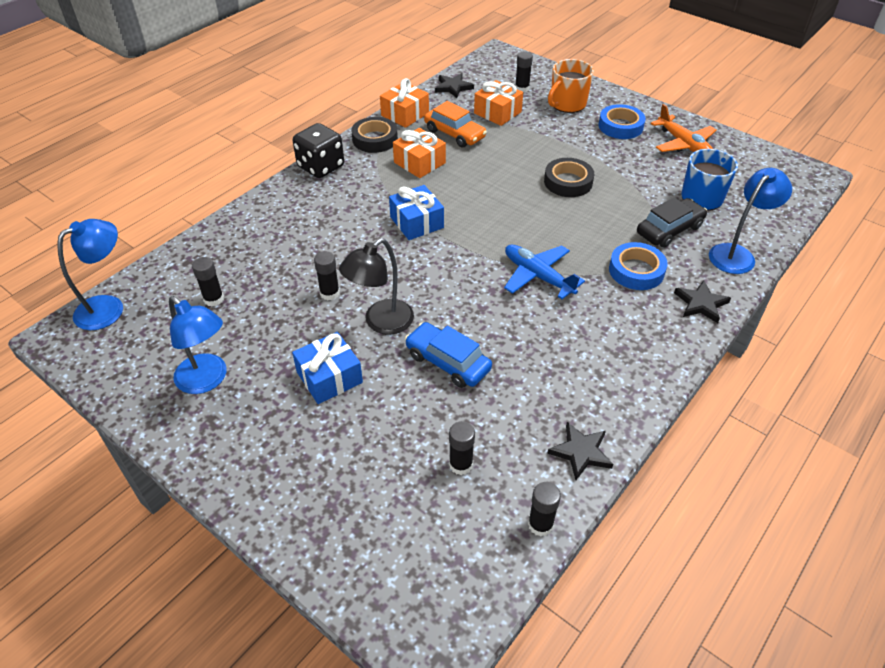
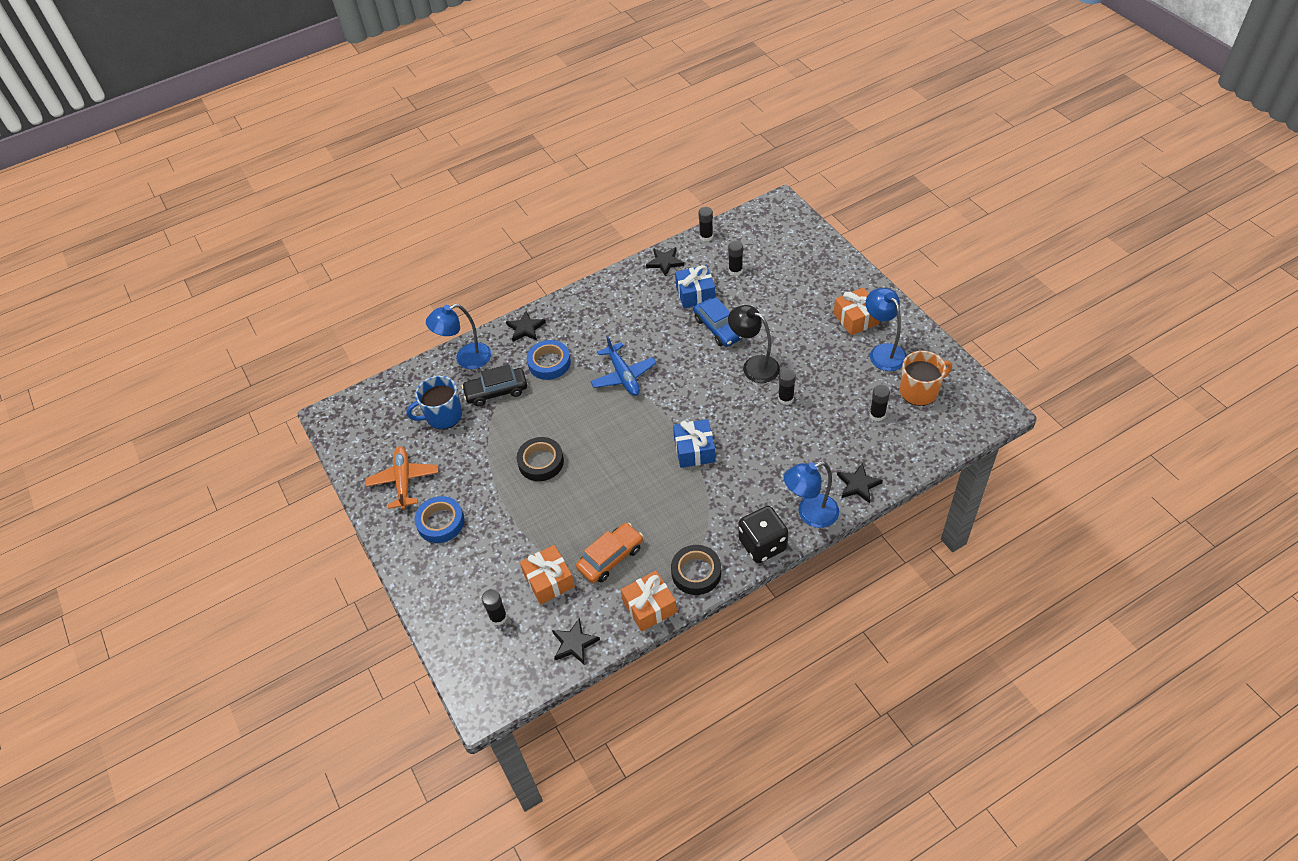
camera: 155 degrees left, 5 degrees up
blue lamp [57,219,123,330] -> blue lamp moved to [784,461,839,528]
blue gift [292,332,363,404] -> blue gift moved to [675,265,715,308]
black lamp [339,238,414,335] -> black lamp turned 120 degrees counterclockwise [728,305,780,383]
orange gift [393,128,446,178] -> orange gift moved to [834,288,880,335]
orange car [424,101,487,148] -> orange car turned 75 degrees clockwise [576,523,643,583]
orange mug [548,59,594,113] -> orange mug moved to [900,351,952,406]
none -> black star [837,463,883,503]

